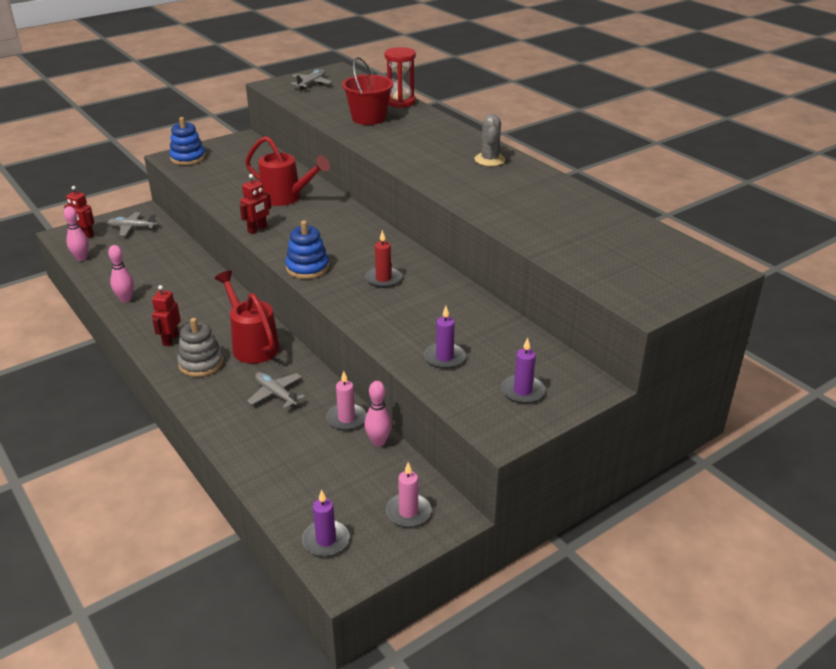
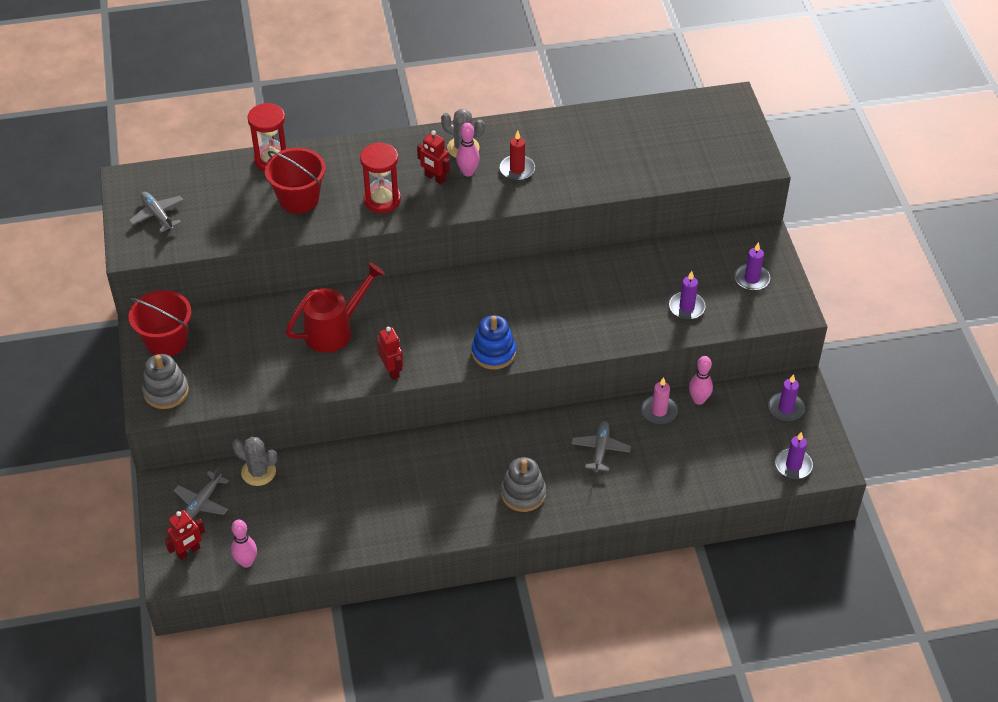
camera: 65 degrees left, 15 degrees up
pink bowling pin [108,245,134,303] -> pink bowling pin moved to [456,123,480,177]
red robot [152,285,181,346] -> red robot moved to [417,130,450,185]
blue stacking toy [169,117,206,165] -> grey stacking toy [142,354,189,409]
red watering can [215,271,280,364] -> none
grey plane [247,372,305,409] -> grey plane turned 120 degrees clockwise [571,421,631,472]
red candle [365,230,402,288] -> red candle moved to [500,131,535,181]
pink candle [386,462,431,527] -> purple candle [768,374,805,421]
none -> red bucket [128,290,191,356]
none -> grey cactus [232,437,277,486]
none -> red hourglass [360,142,401,213]

